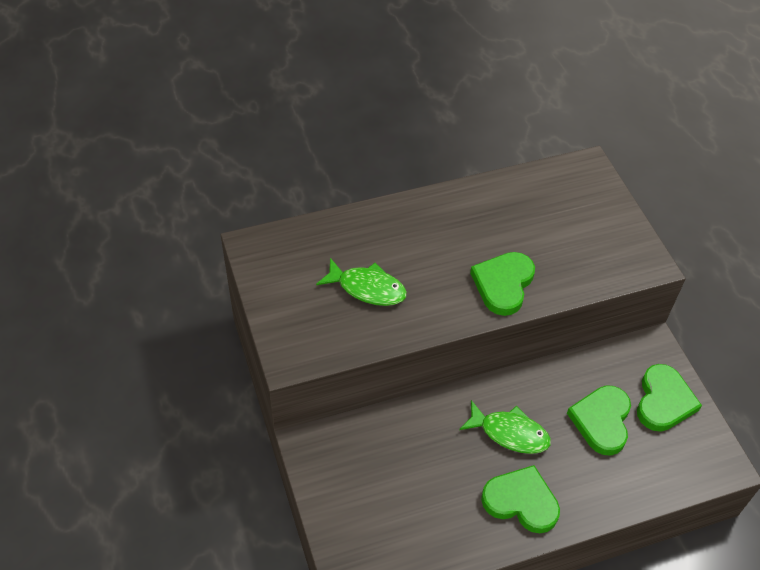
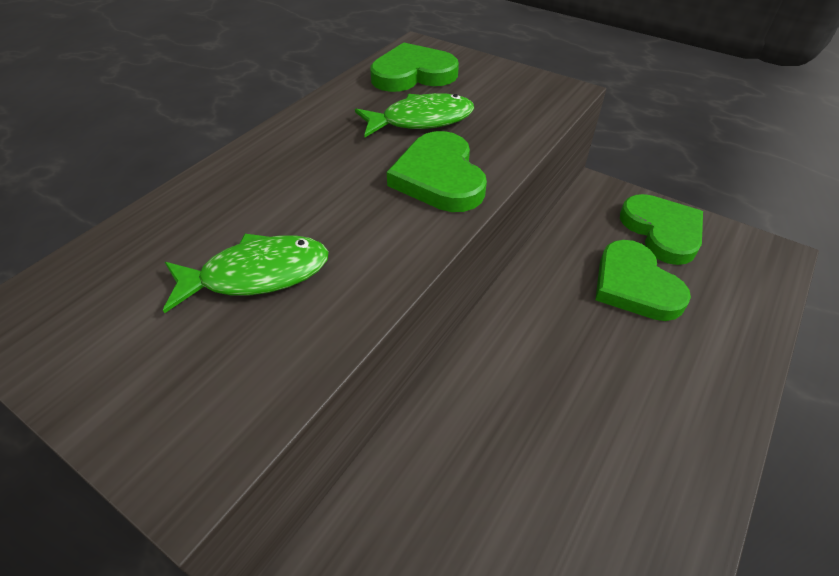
camera: 35 degrees left, 5 degrees down
green fish [459,400,551,454] -> green fish moved to [355,93,474,137]
green heart [481,465,560,533] -> green heart moved to [370,42,459,92]

